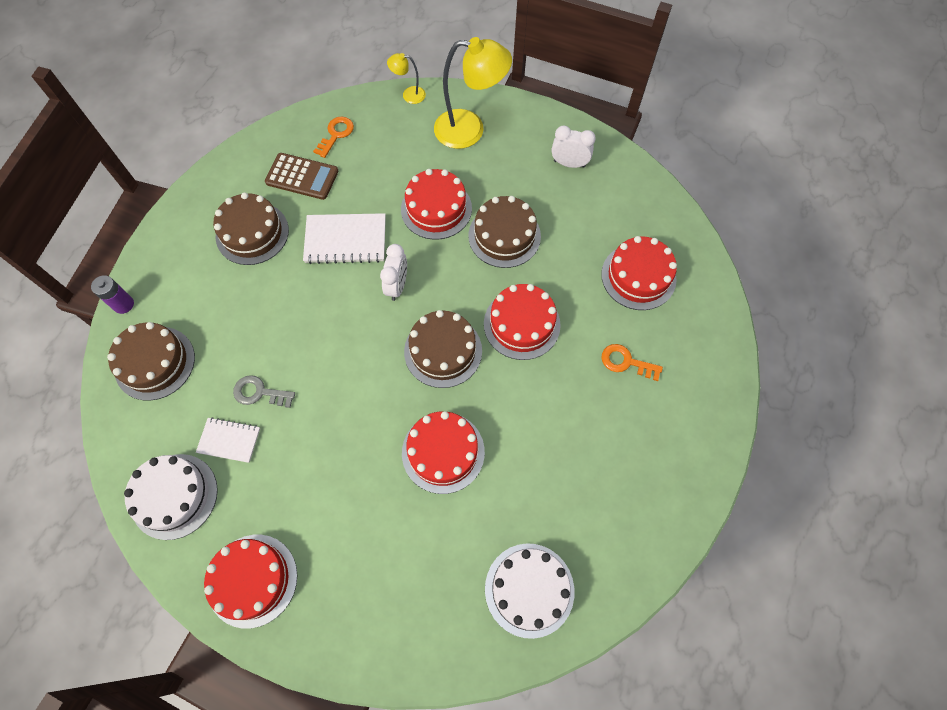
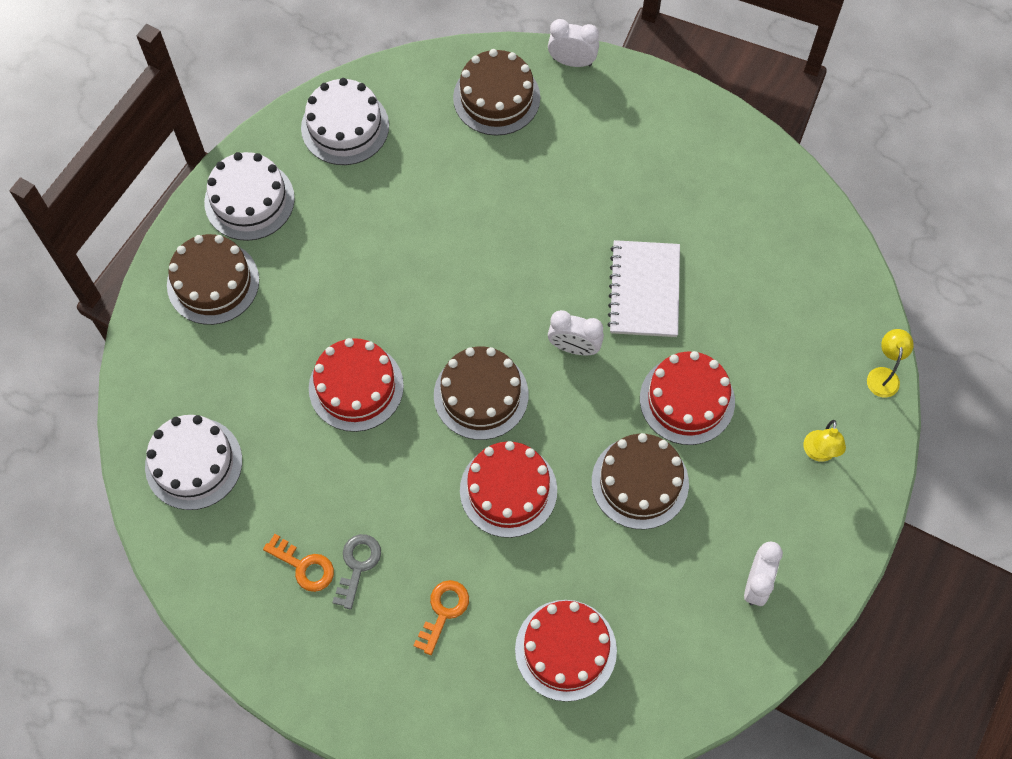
camera: 95 degrees right, 0 degrees up
purple battery [91,275,134,314] -> white clock [548,19,599,67]
white notebook [196,417,260,463] -> none
red cake [204,535,297,629] -> white cake [204,152,295,241]
brown cake [213,192,289,265] -> brown cake moved to [167,234,259,325]
grey key [233,375,295,408] -> grey key moved to [332,534,381,609]
brown calculator [265,153,338,200] -> none
orange key [313,117,354,158] -> orange key moved to [263,534,334,592]
yellow lamp [434,37,512,149] -> yellow lamp [804,420,846,462], size x0.47

